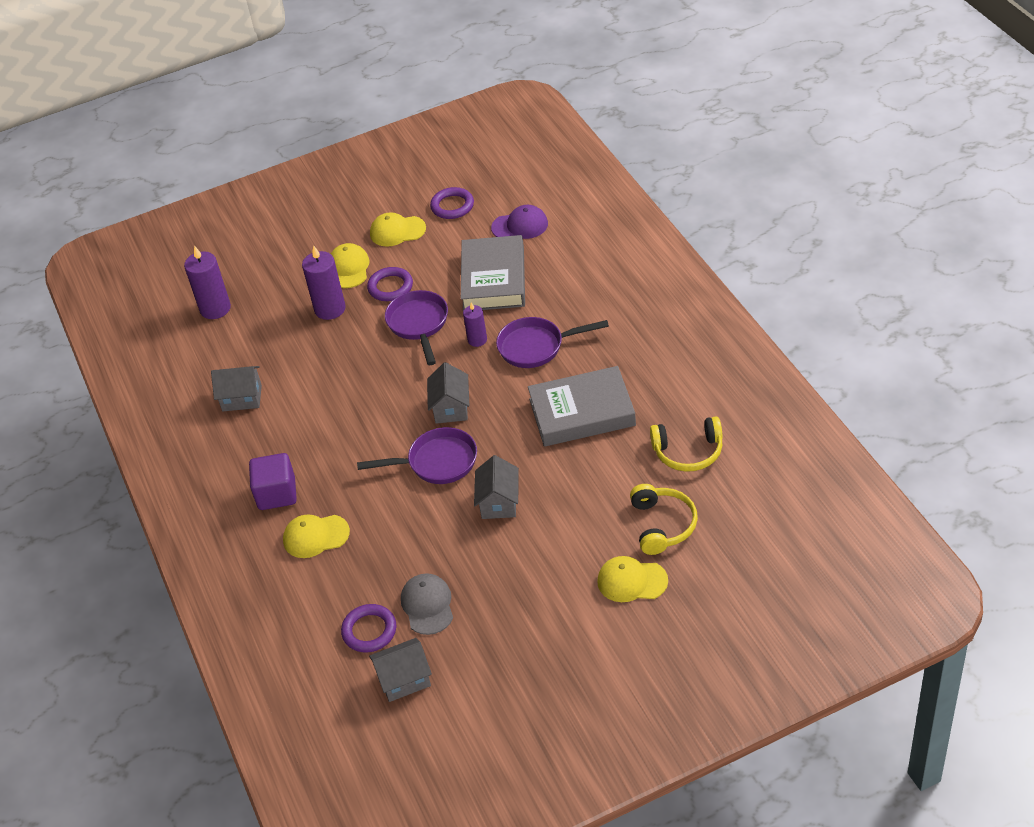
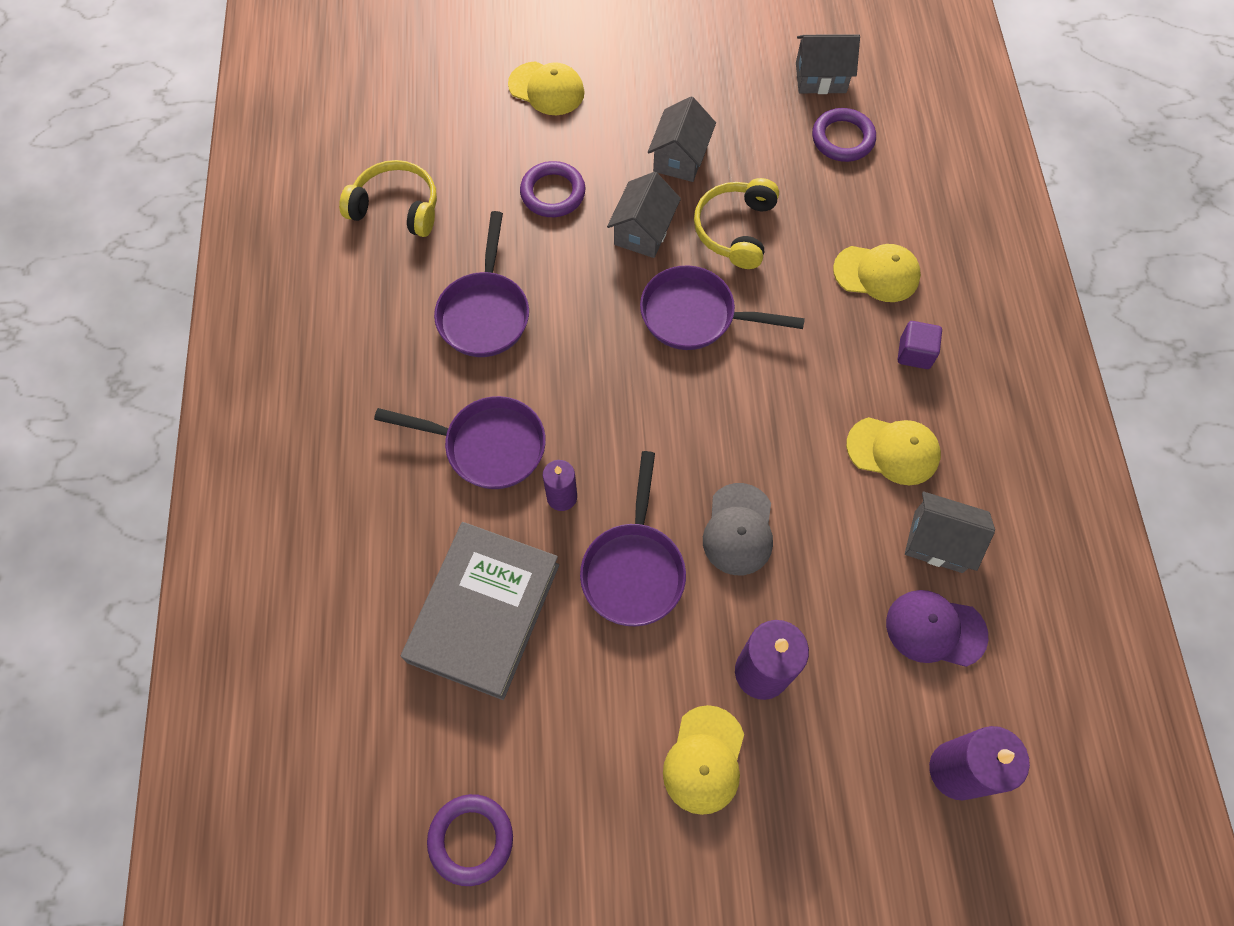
camera: 165 degrees left, 20 degrees up
purple cube [249,453,297,510] -> purple cube [898,321,942,369], size x0.63
purple ring [367,267,413,301] -> purple ring moved to [520,161,585,217]
yellow cap [370,212,426,247] -> yellow cap moved to [846,417,941,485]
grey cap [401,573,453,635] -> grey cap moved to [703,483,773,575]
grey house [427,362,470,424] -> grey house moved to [648,96,716,182]
purple cap [491,205,548,239] -> purple cap moved to [886,590,989,667]
grey book [528,366,636,447] -> purple pan [434,211,529,357]
yellow headphones [630,484,698,555] -> yellow headphones moved to [694,178,779,269]

